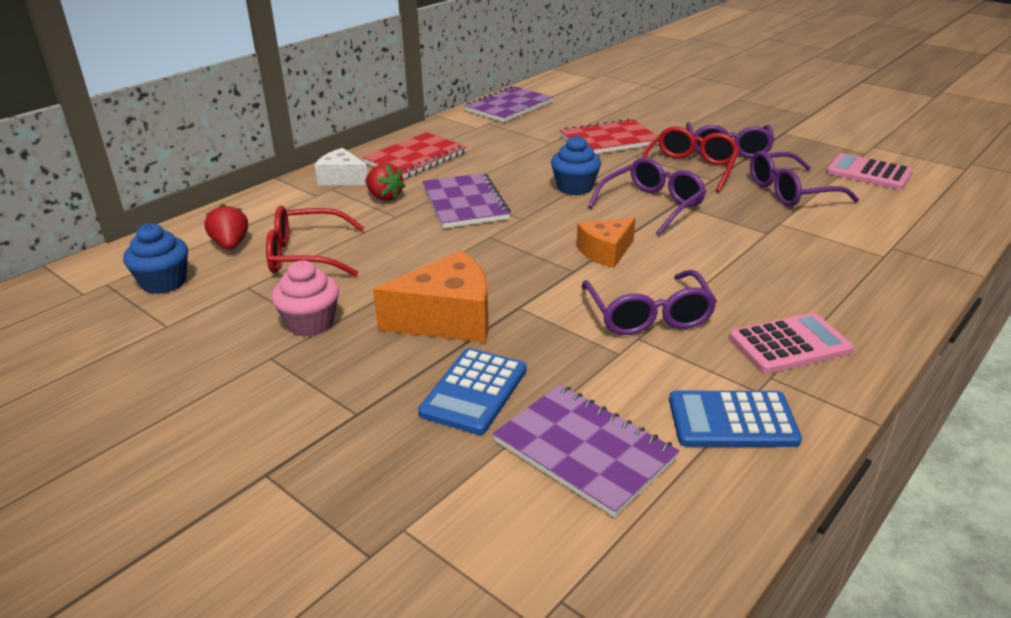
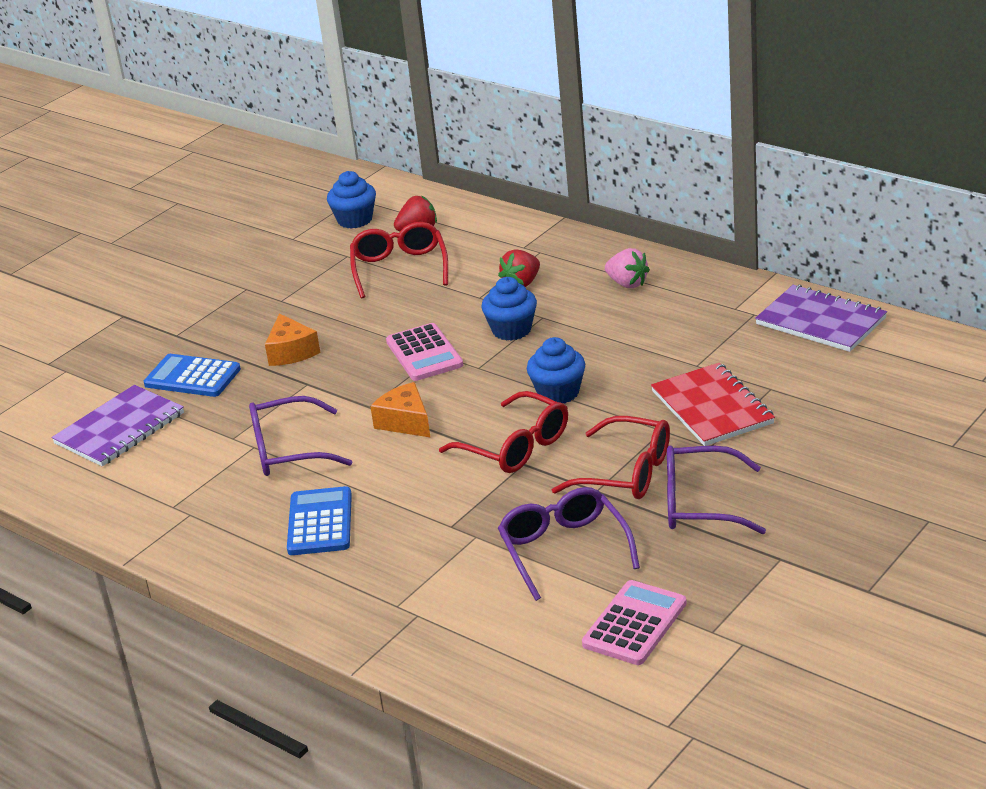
camera: 90 degrees right, 0 degrees up
pink cupcake [271,260,339,337] -> none
white cheese [315,148,368,185] -> none
red notebook [362,132,467,179] -> pink strawberry [605,248,650,288]
orange cheese [373,250,489,343] -> orange cheese [265,313,320,366], size x0.63
purple notebook [422,173,511,228] -> blue cupcake [481,277,537,341]
purple glasses [588,157,706,235] -> red glasses [439,391,568,473]
blue calculator [669,391,802,447] -> blue calculator moved to [287,486,352,555]
pink calculator [729,312,854,373] -> pink calculator moved to [386,323,463,381]

